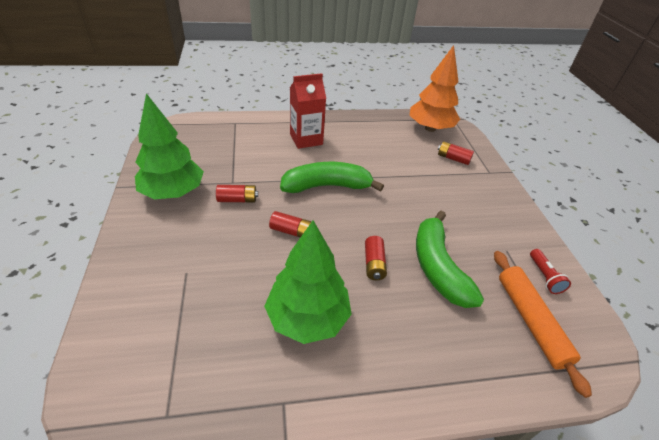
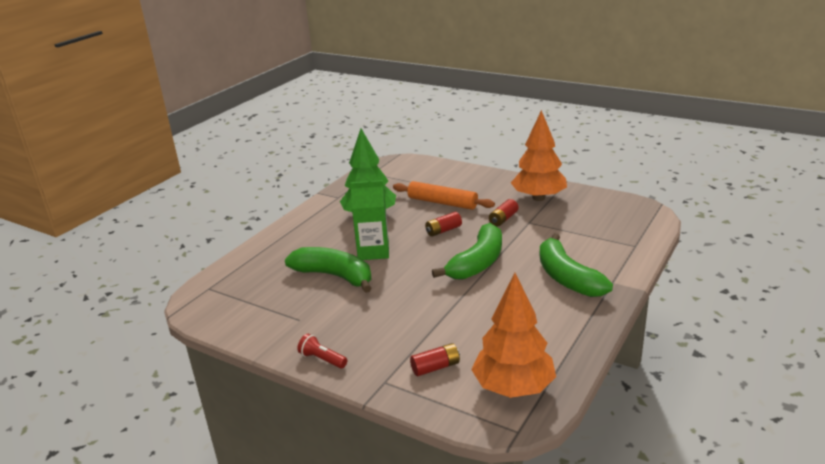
camera: 135 degrees right, 15 degrees down
green tree [135,93,204,199] -> orange tree [511,110,567,201]
red carton [290,73,326,149] -> green banana [540,233,613,297]
red battery [365,236,387,280] -> green carton [350,180,389,260]
orange rolling pin [494,251,592,398] -> orange rolling pin moved to [393,181,495,210]
red flashlight [530,249,571,294] -> red flashlight moved to [297,334,347,369]

